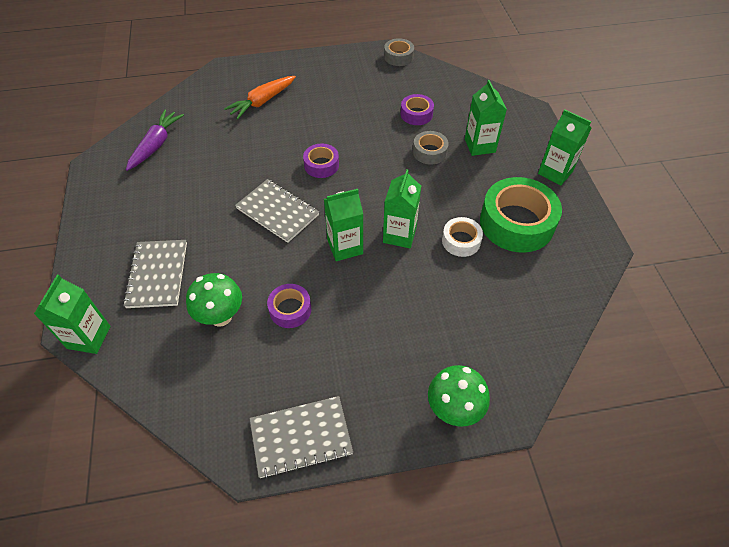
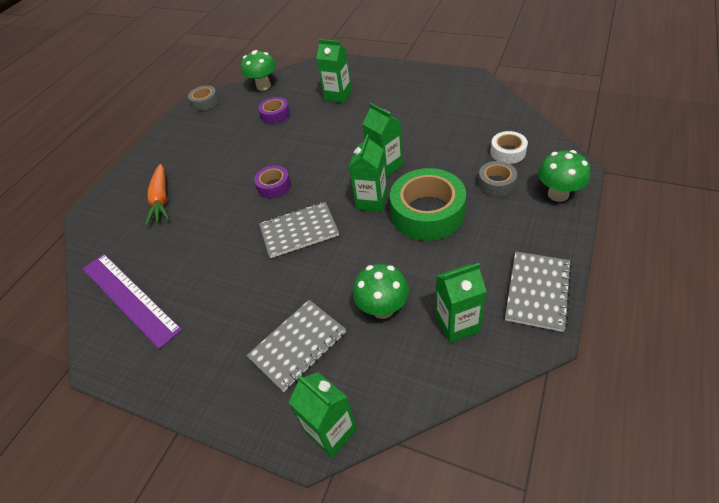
camera: 50 degrees left, 5 degrees down
grey notebook [123,240,187,308] -> grey notebook turned 75 degrees counterclockwise [246,300,346,392]
purple carrot [126,110,184,171] -> purple ruler [83,254,182,349]
purple tape [267,284,311,328] -> none
grey tape [413,131,449,165] -> grey tape moved to [478,161,517,196]
white tape [442,217,483,257] -> white tape moved to [490,131,528,164]
green tape [480,177,562,253] -> green tape moved to [390,168,466,241]
green carton [538,110,591,185] -> green carton moved to [436,263,487,343]
none -> green mushroom [241,50,276,91]

